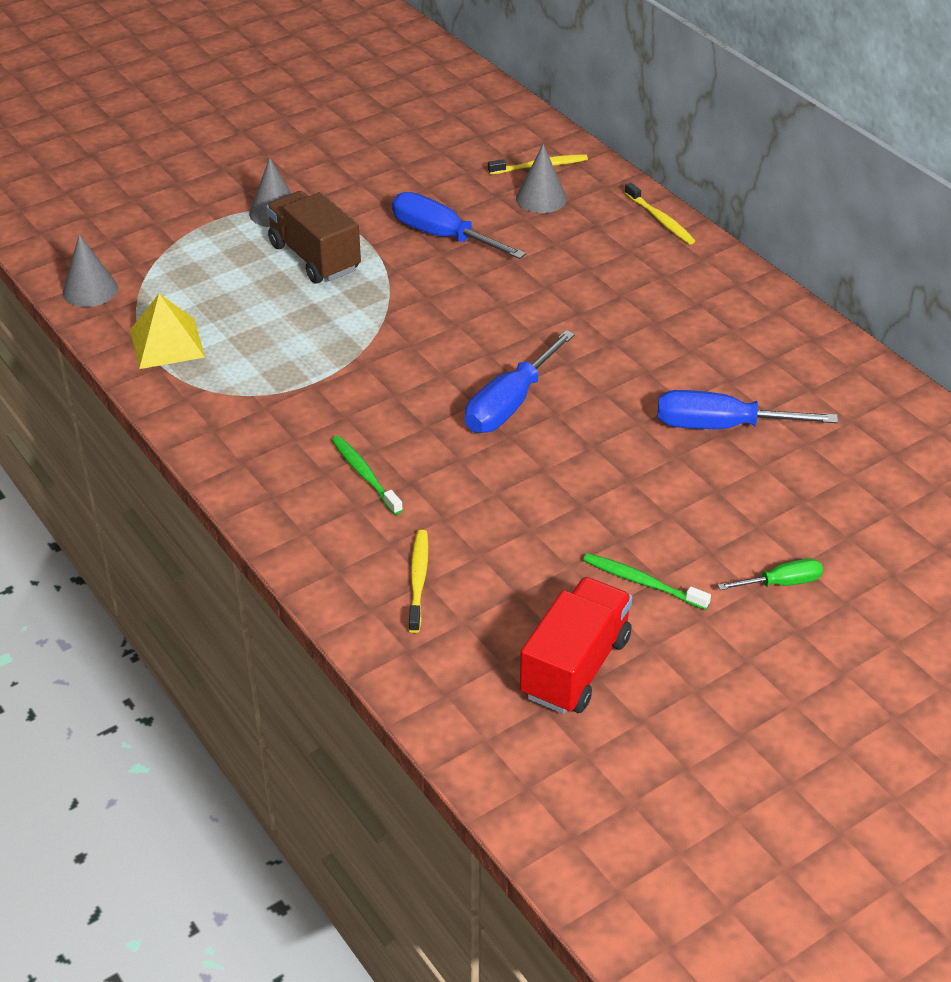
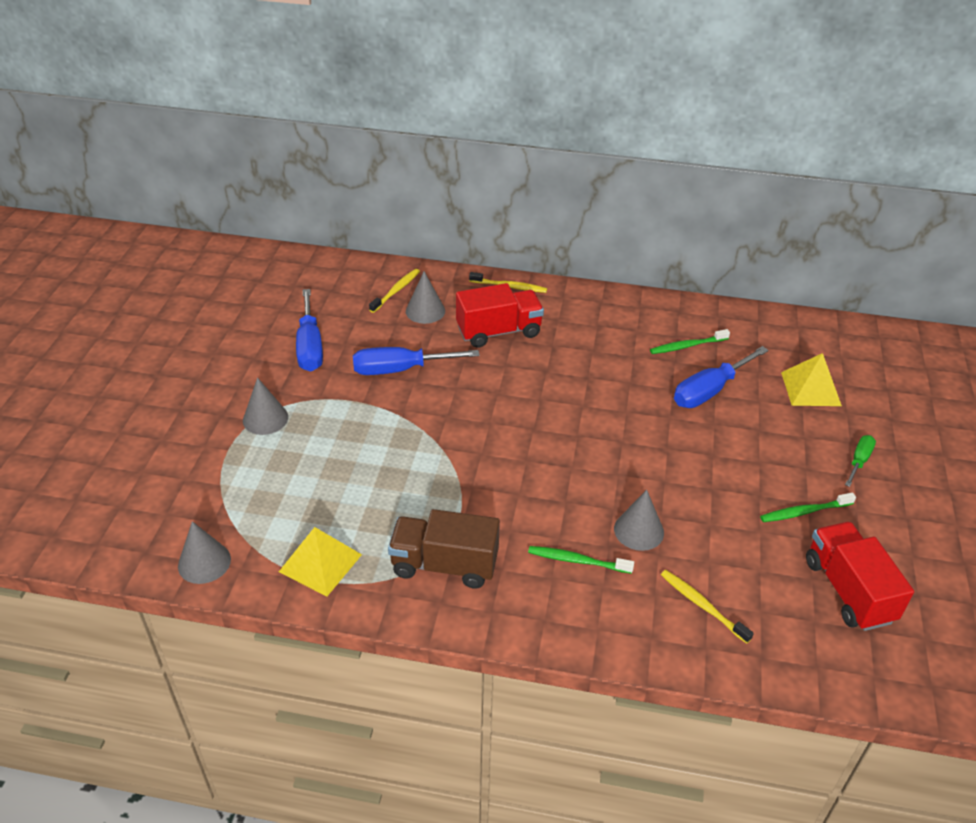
camera: 45 degrees left, 0 degrees up
brown truck [266,191,361,283] -> brown truck moved to [388,509,500,589]
blue screwdriver [465,330,575,433] -> blue screwdriver moved to [296,289,323,371]
none -> red truck [456,283,544,348]
none -> grey cone [614,490,664,551]
none -> green toothbrush [650,329,730,354]
none -> yellow pyramid [781,353,842,406]

